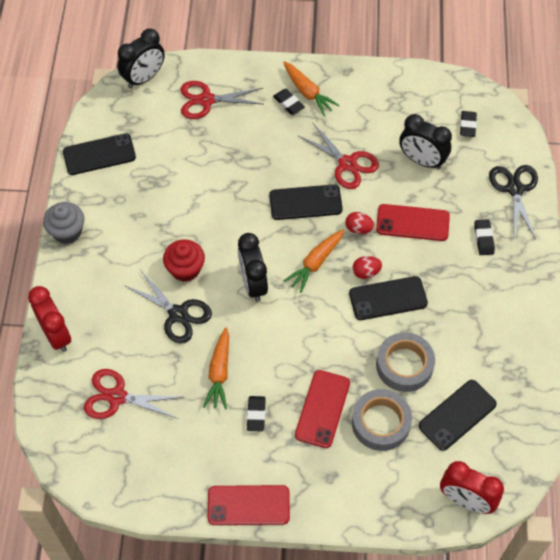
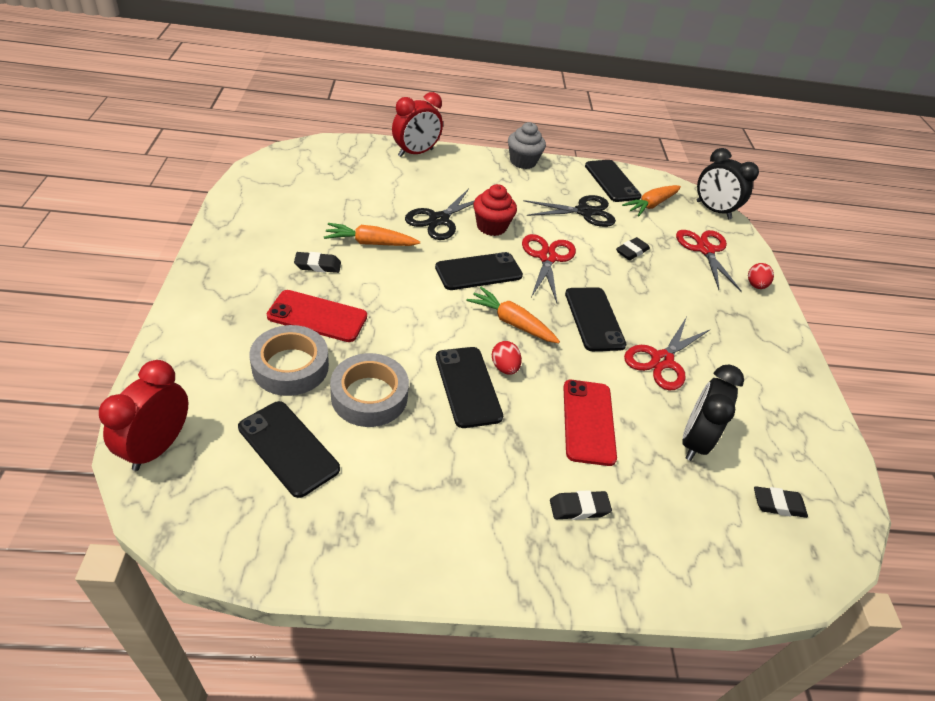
camera: 80 degrees right, 15 degrees down
red scissors [84,369,182,419] -> red scissors moved to [522,234,576,303]
red phone [208,485,290,525] -> none
black clock [238,233,268,302] -> black phone [435,252,523,290]
black eraser [273,89,305,115] -> black eraser moved to [616,237,650,260]
orange carrot [283,61,339,116] -> orange carrot moved to [622,185,681,216]
red egg [345,212,374,234] -> red egg moved to [748,263,774,289]
black scissors [489,165,538,239] -> black scissors moved to [523,195,616,227]

